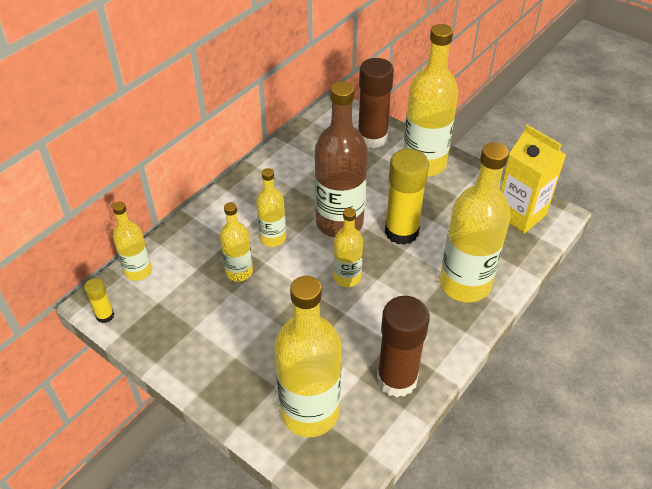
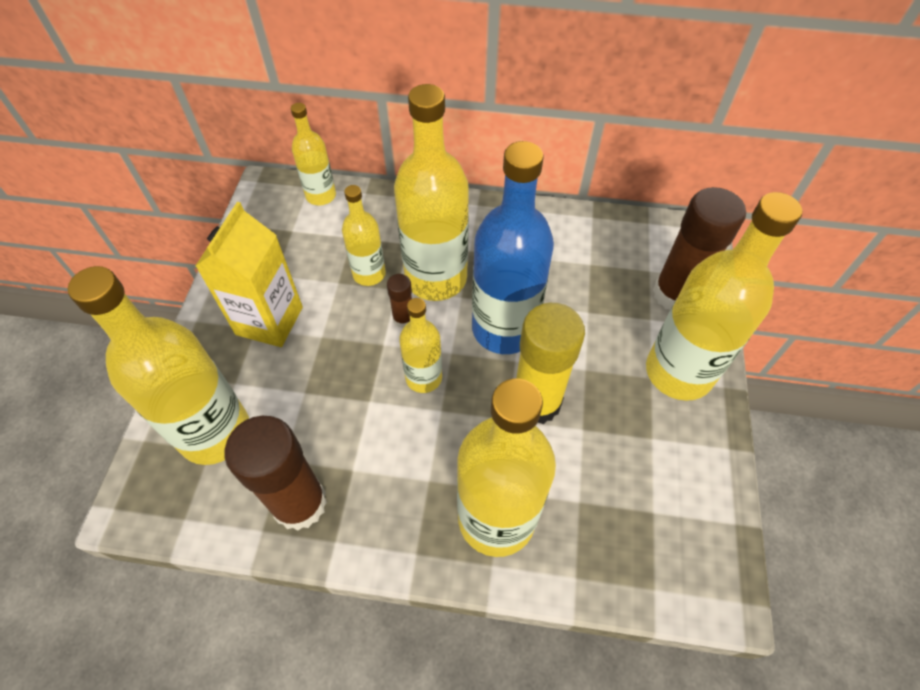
camera: 60 degrees right, 10 degrees up
yellow glue stick [84,278,114,323] -> none
yellow bottle [256,168,286,247] -> yellow bottle [394,84,469,301], size x1.85
brown bottle [315,81,368,238] -> blue bottle [472,141,554,354]
yellow carton [500,125,566,233] -> yellow carton moved to [196,202,303,347]
none -> brown glue stick [387,274,412,328]

